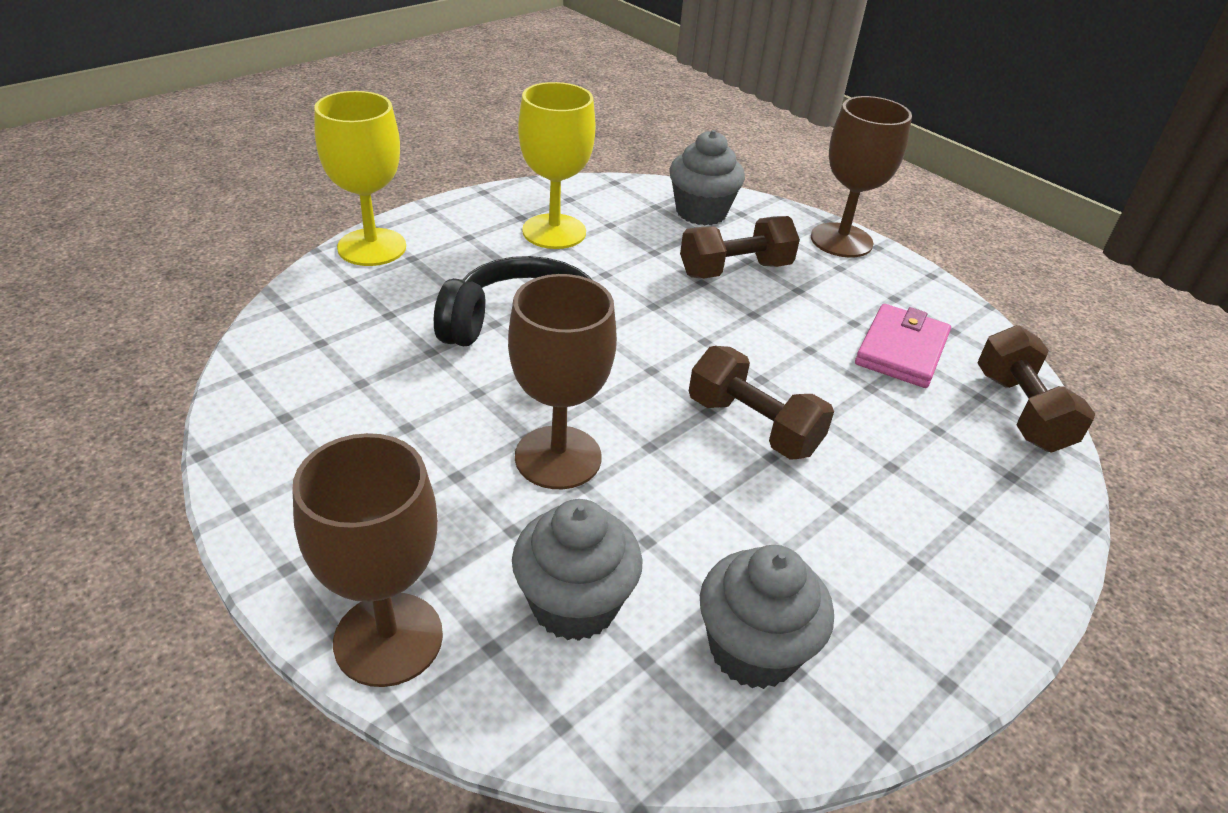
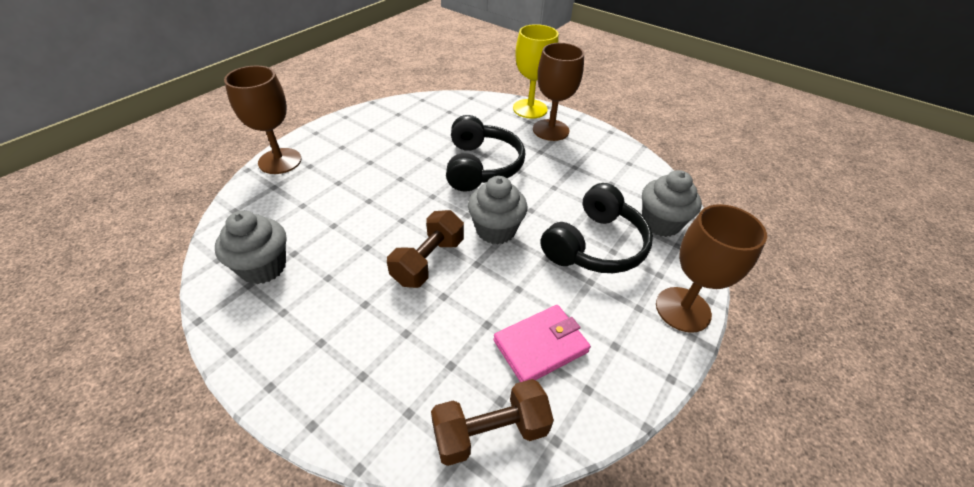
camera: 80 degrees right, 5 degrees up
brown goblet [508,274,617,489] -> brown goblet moved to [533,43,584,141]
grey cupcake [512,499,643,641] -> grey cupcake moved to [468,176,528,245]
yellow goblet [518,82,596,249] -> none
brown dumbbell [680,216,800,279] -> black headphones [540,183,653,273]
pink wallet [855,304,951,388] -> pink wallet turned 45 degrees counterclockwise [493,305,591,382]

